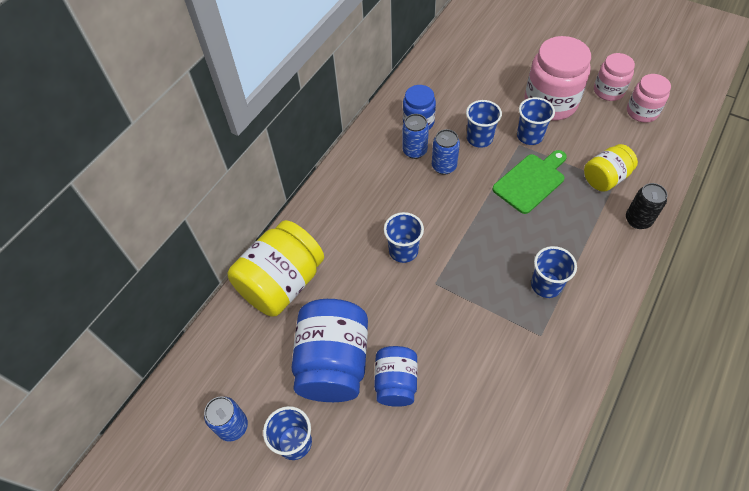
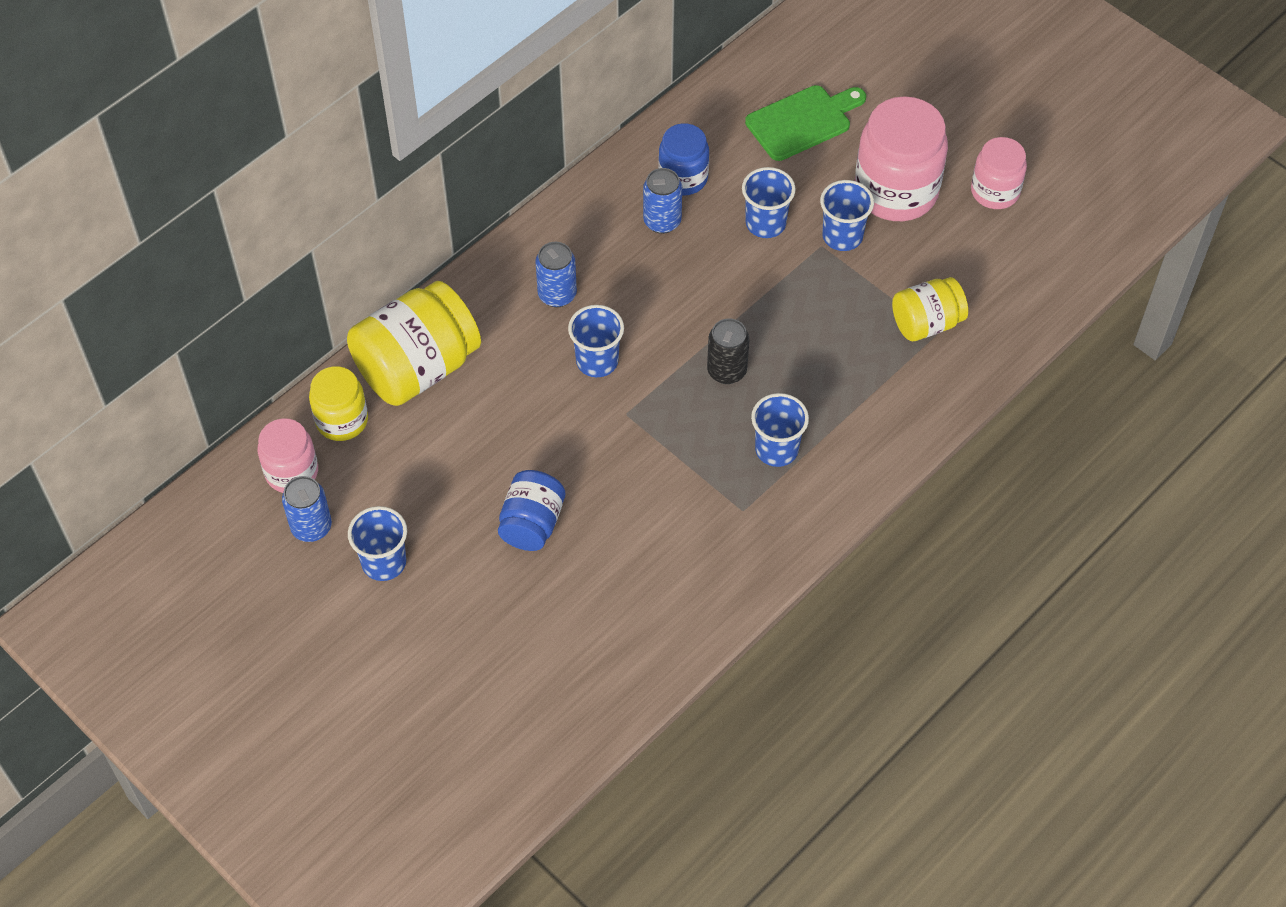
camera: 10 degrees right, 0 degrees up
blue jar [291,299,368,402] -> none
blue can [432,129,460,175] -> blue can moved to [535,242,577,307]
green cutting board [492,150,567,214] -> green cutting board moved to [745,85,866,161]
black can [626,183,668,229] -> black can moved to [707,318,749,384]
pink jar [627,74,671,123] -> pink jar moved to [257,418,318,493]
none -> yellow jar [309,366,368,441]

